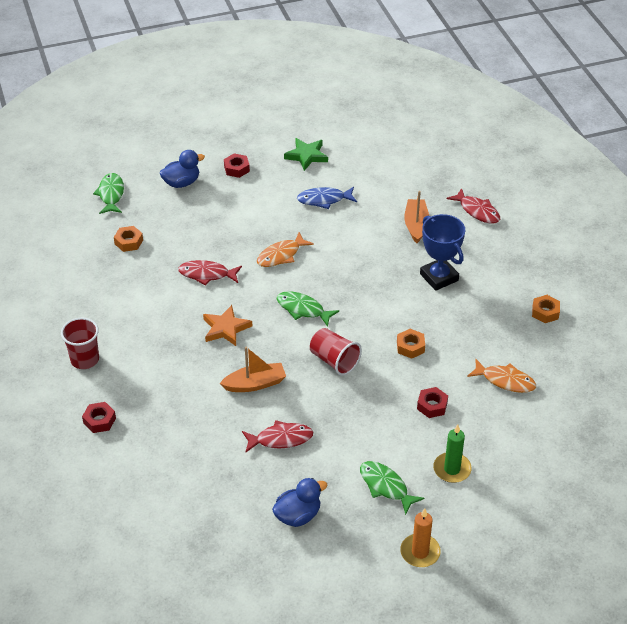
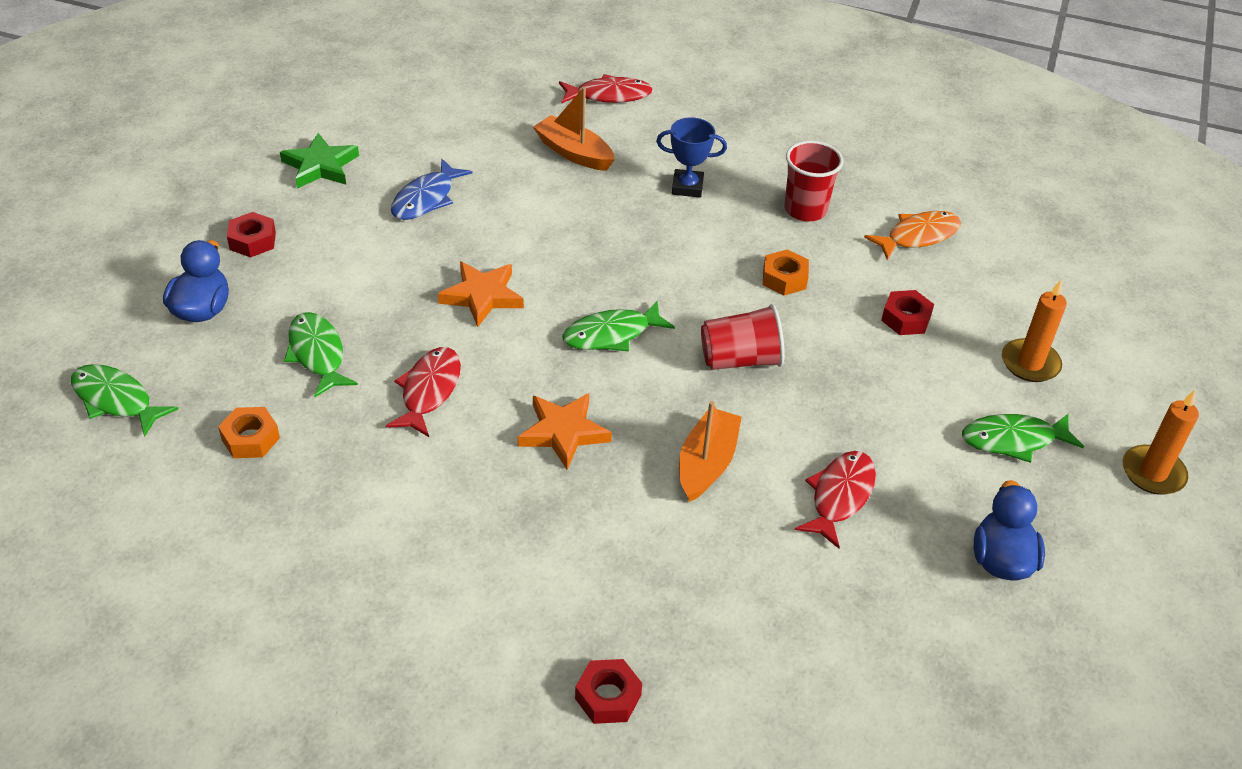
camera: 55 degrees left, 0 degrees up
red cup [61,318,99,369] -> red cup moved to [784,141,843,221]
red fish [178,260,242,285] -> red fish turned 150 degrees clockwise [386,347,461,437]
orange fish [257,232,314,267] -> orange star [438,261,524,327]
blue trophy [420,214,465,291] -> blue trophy [656,117,727,198], size x0.65
green candle [433,424,472,483] -> orange candle [1002,280,1067,382]
orange nut [532,295,560,323] -> none
none -> green fish [284,312,358,398]

